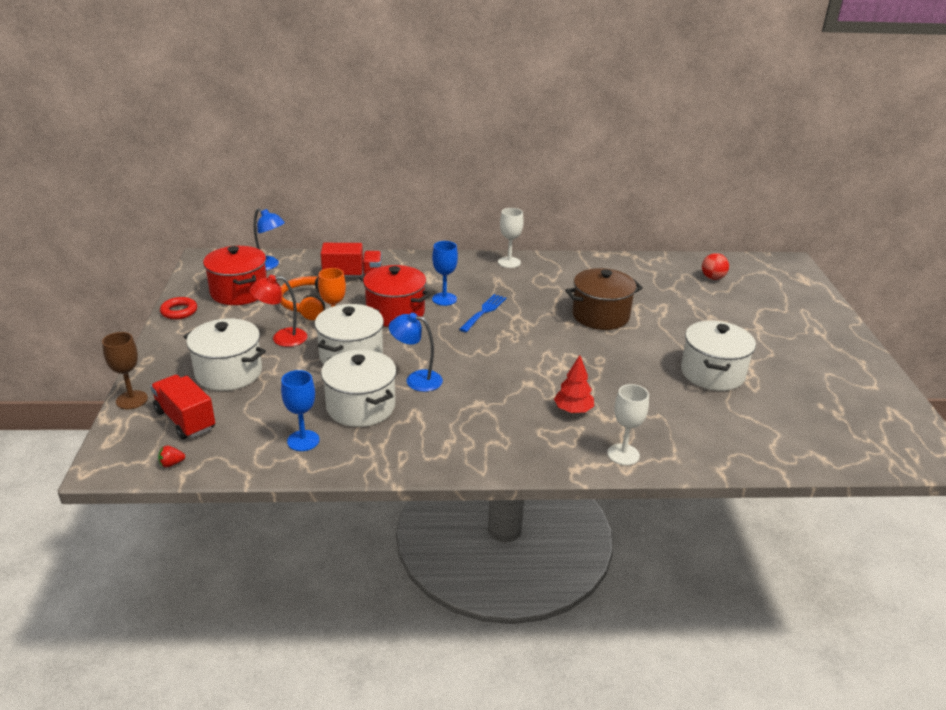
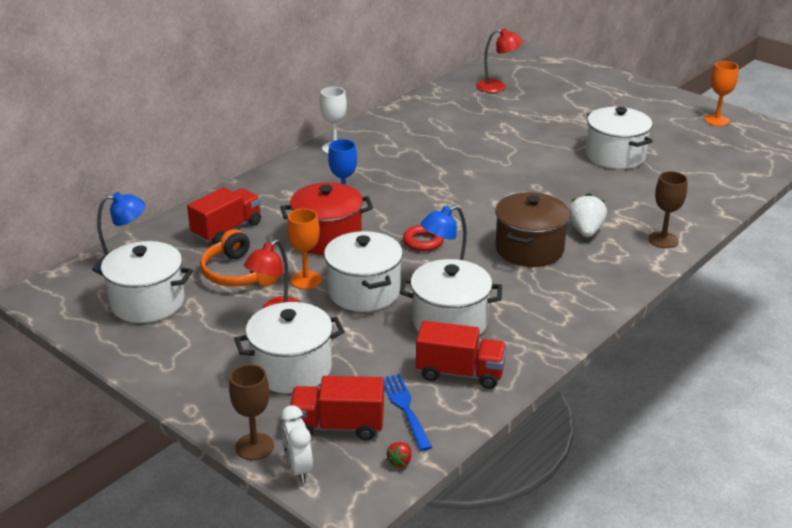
camera: 45 degrees left, 0 degrees up
red ring [160,297,197,319] -> red ring moved to [403,225,444,252]
red pot [203,246,267,305] -> white pot [92,241,193,323]
blue goblet [281,370,320,451] -> red truck [416,321,507,389]
blue fork [459,294,506,332] -> blue fork moved to [383,374,432,451]
red tree [554,355,594,413] -> white strawberry [569,193,607,237]
brown pot [565,268,643,330] -> brown pot moved to [495,192,570,267]
white goblet [607,384,649,465] -> brown goblet [648,171,687,248]
red ball [702,253,729,280] -> red lamp [476,28,523,93]
none -> white clock [281,405,313,483]
none -> orange goblet [704,61,739,126]

